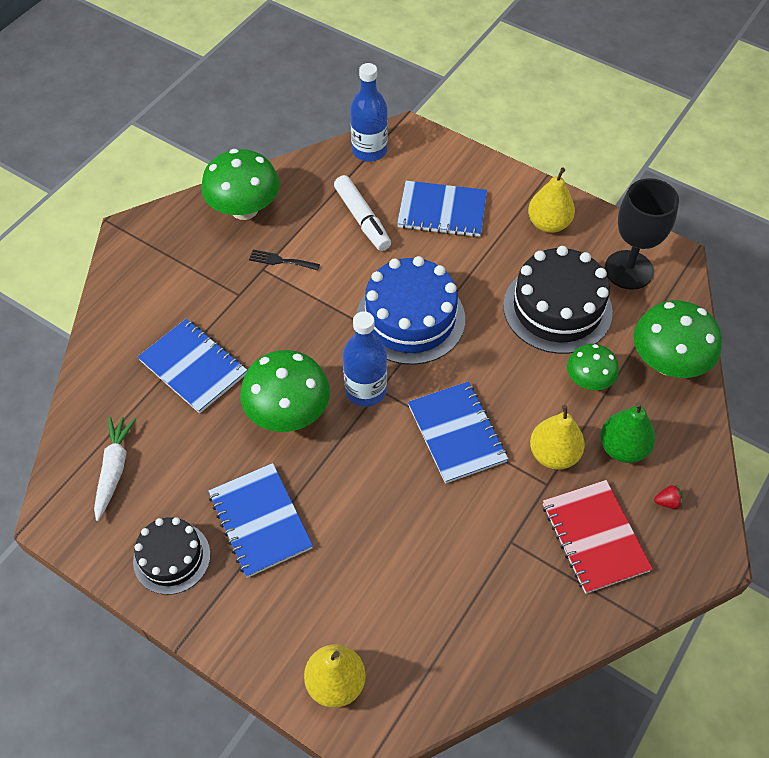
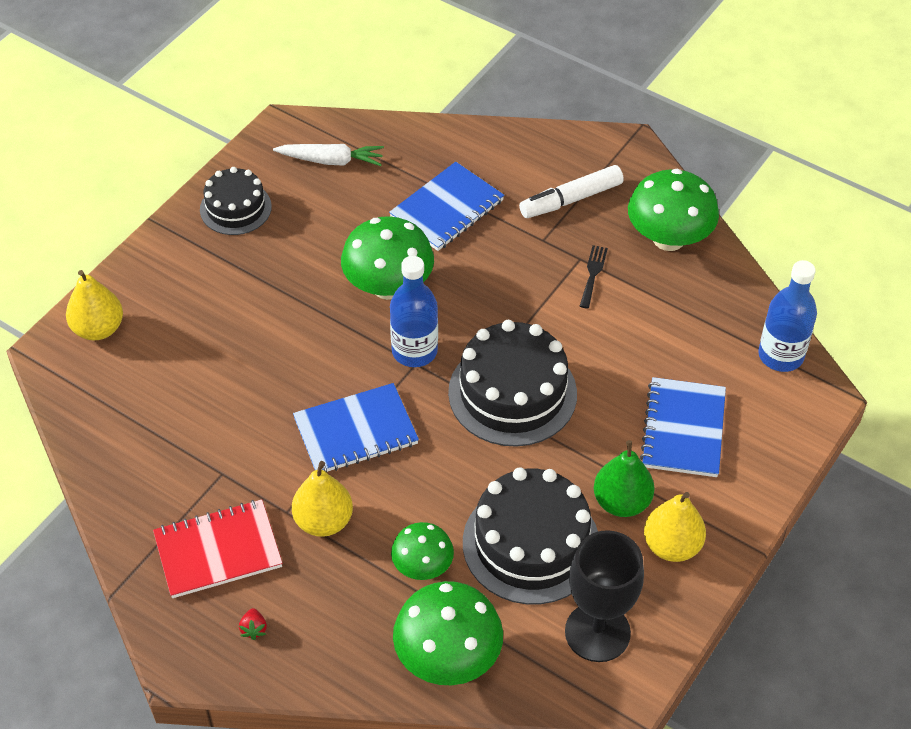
camera: 90 degrees right, 5 degrees down
blue notebook [208,463,313,578] -> none
white marker [334,175,391,251] -> white marker moved to [519,165,624,218]
blue cake [356,256,465,365] -> black cake [448,320,577,447]
green pear [600,402,655,463] -> green pear moved to [594,440,655,517]

